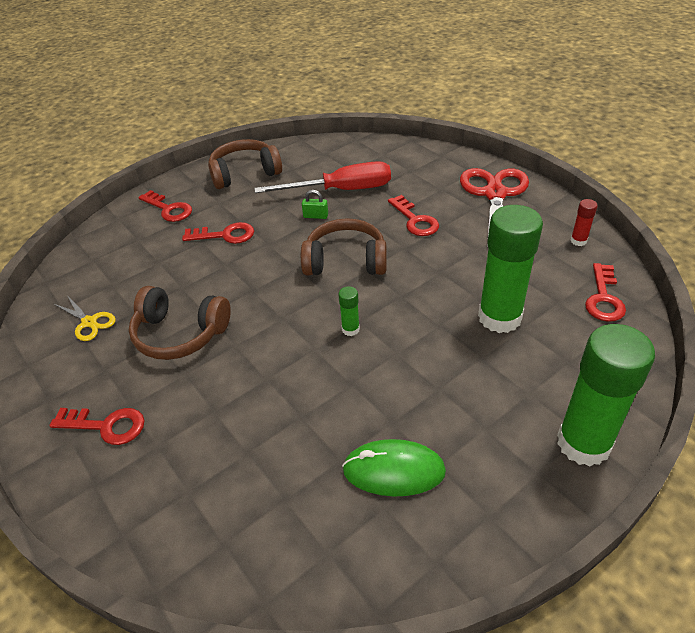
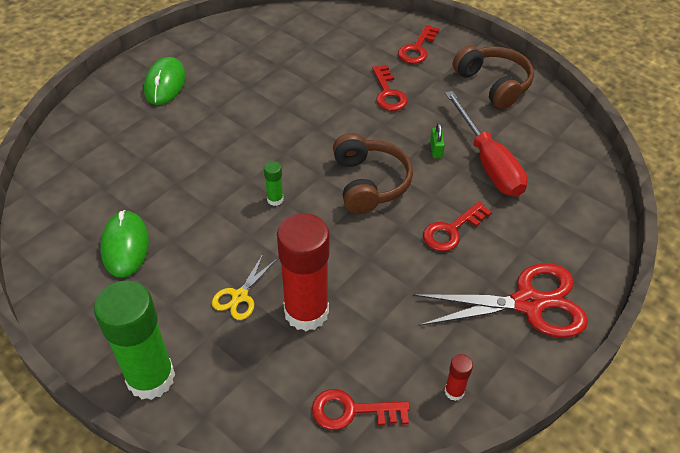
camera: 75 degrees right, 5 degrees up
red key [49,408,145,445] -> green mouse [144,57,186,105]
yellow scissors [54,295,116,341] -> yellow scissors moved to [212,254,277,320]
brown headphones [129,286,231,360] -> none
green glue stick [478,205,543,333] -> red glue stick [277,213,330,331]

